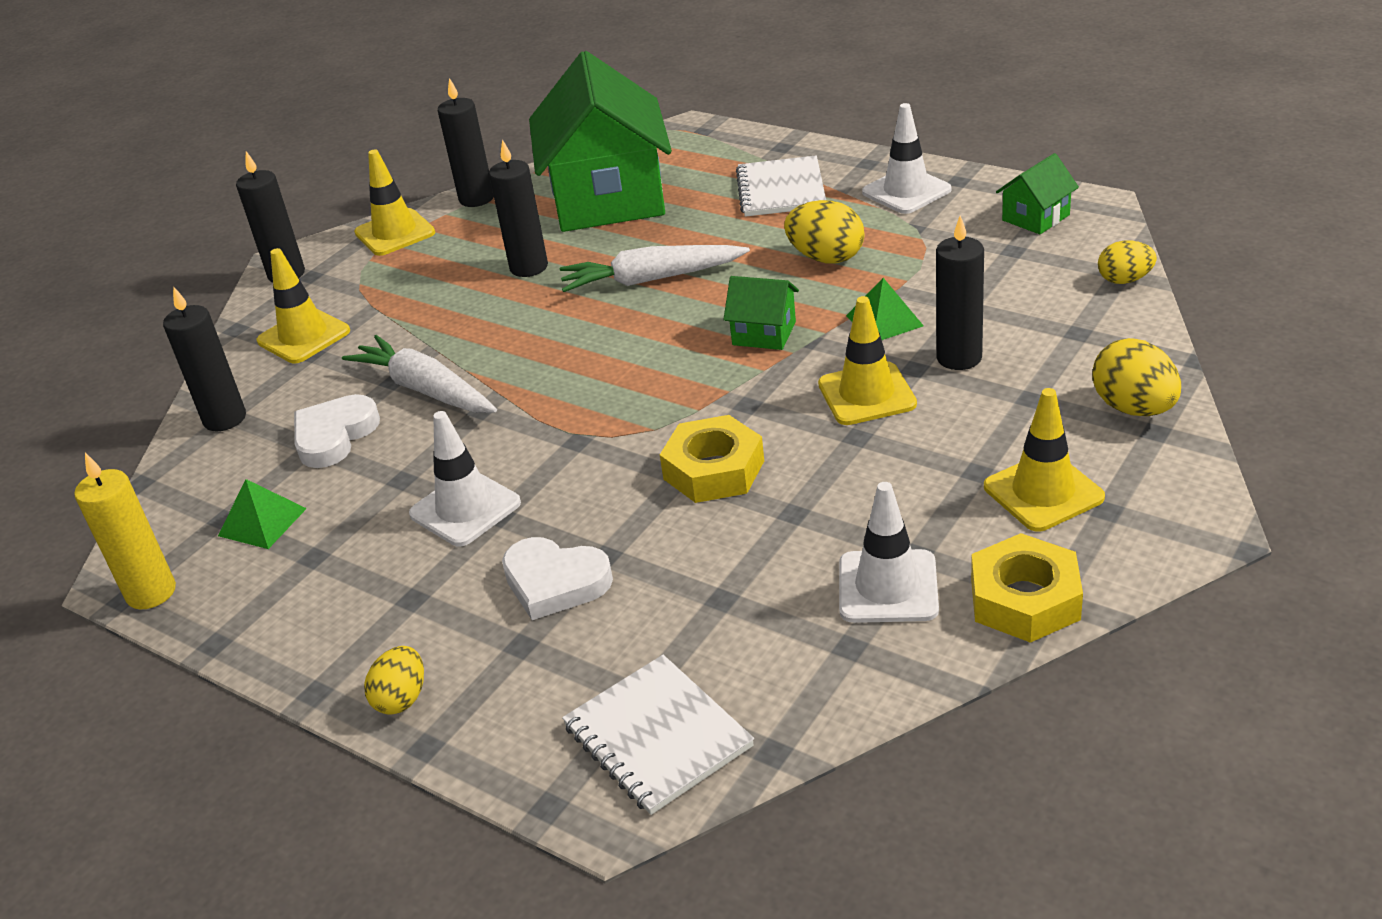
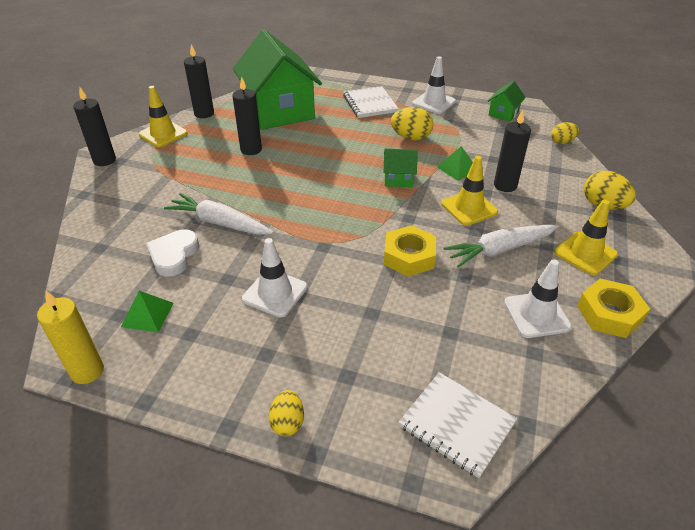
camera: 20 degrees left, 5 degrees up
black candle [163,286,246,431] -> none
yellow traffic cone [257,248,350,363] -> none
white heart [502,537,613,620] -> none
white carrot [560,245,750,292] -> white carrot moved to [444,225,559,268]

